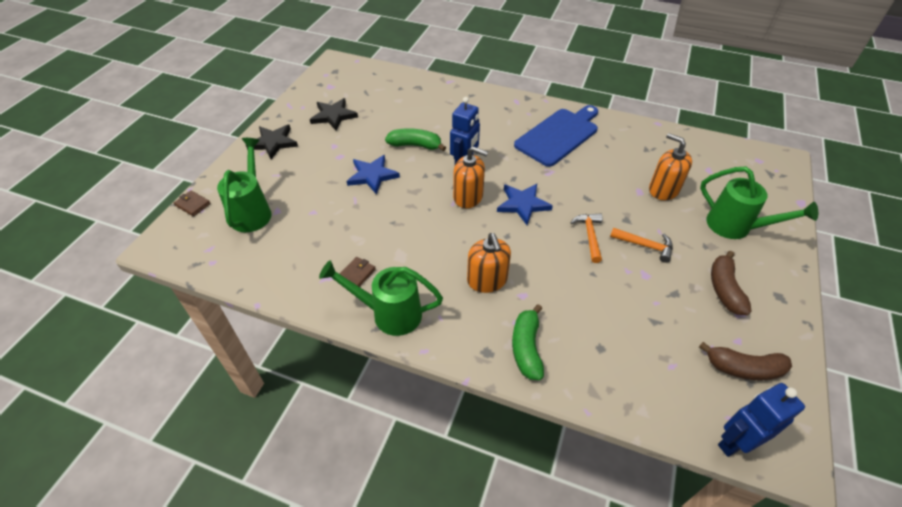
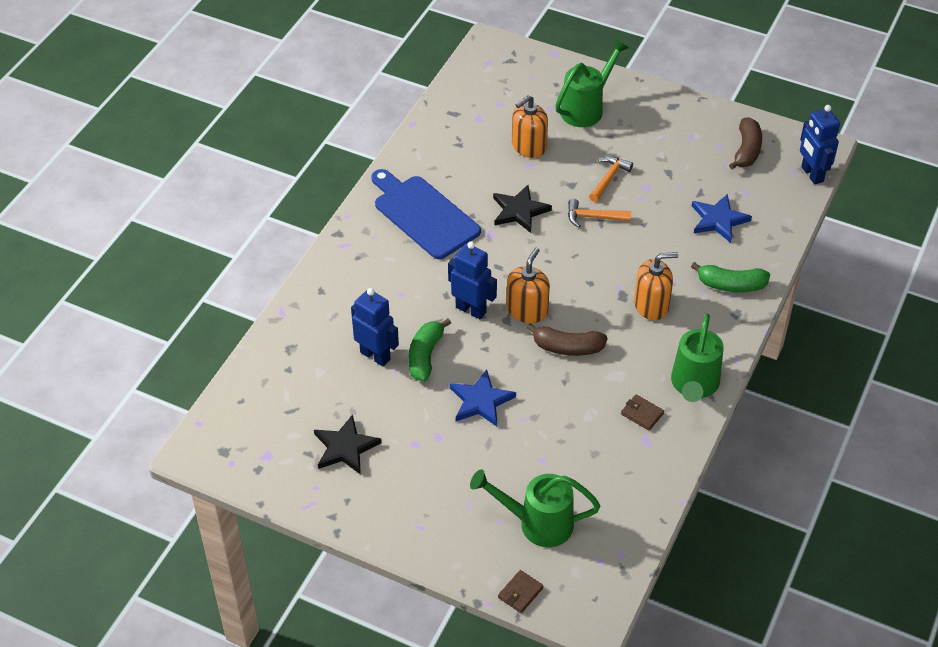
camera: 85 degrees left, 0 degrees up
black star [246,125,298,159] -> black star moved to [493,185,552,233]
blue star [497,184,553,225] -> blue star moved to [692,194,752,243]
brown banana [711,251,752,315] -> brown banana moved to [527,323,608,356]
none -> blue robot [351,288,399,366]

